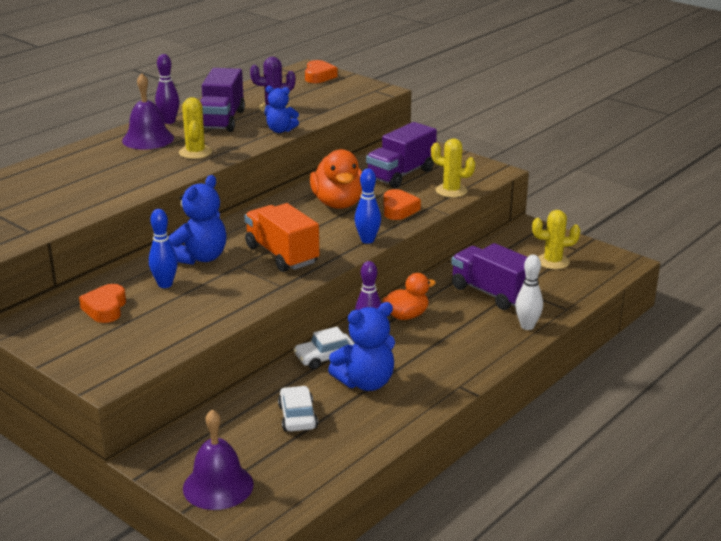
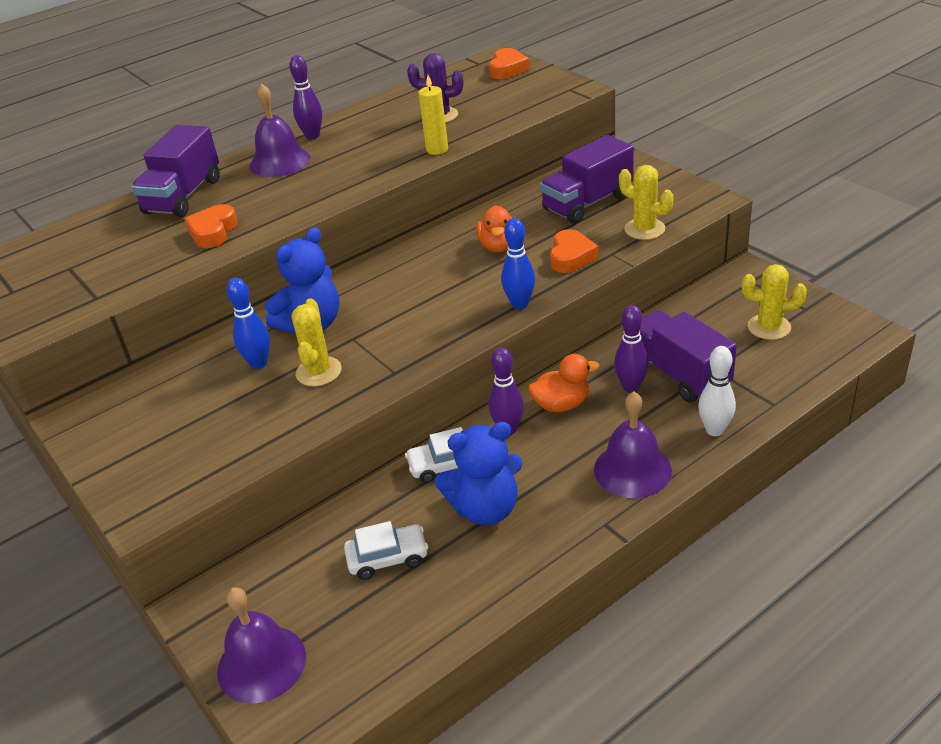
camera: 15 degrees right, 10 degrees up
orange heart [79,284,126,323] -> orange heart moved to [184,204,238,248]
yellow cactus [179,97,212,159] -> yellow cactus moved to [291,299,342,386]
purple truck [200,68,245,132] -> purple truck moved to [132,125,220,217]
orange truck [245,203,319,272] -> none
blue teddy bear [264,86,299,133] -> yellow candle [419,75,448,155]
white car [278,386,318,432] -> white car turned 75 degrees clockwise [344,521,428,580]
orange duck [310,149,362,209] -> orange duck [476,205,512,252], size x0.64
none -> purple bell [594,392,672,498]
none -> purple bowling pin [614,305,649,393]

